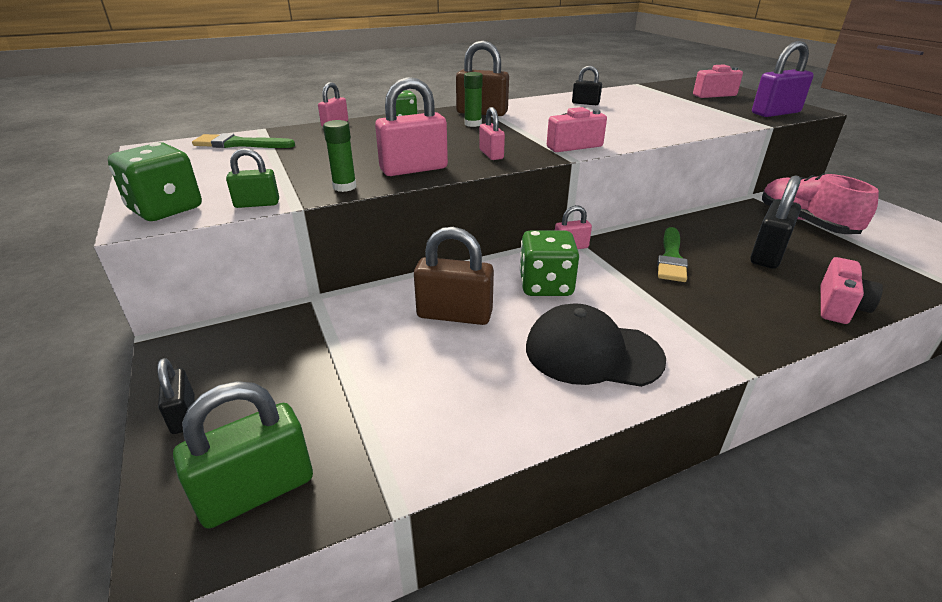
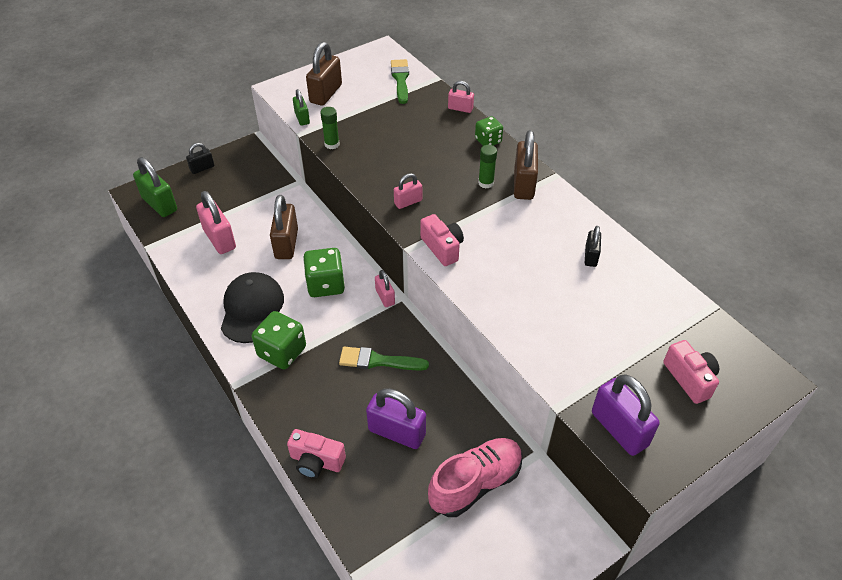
camera: 80 degrees right, 15 degrees up
green dice [108,142,202,221] -> green dice moved to [252,311,306,369]
pink padlock [375,77,448,176] -> pink padlock moved to [196,191,236,254]
black padlock [750,175,801,269] -> purple padlock [366,388,426,449]
none -> brown padlock [306,42,342,106]

